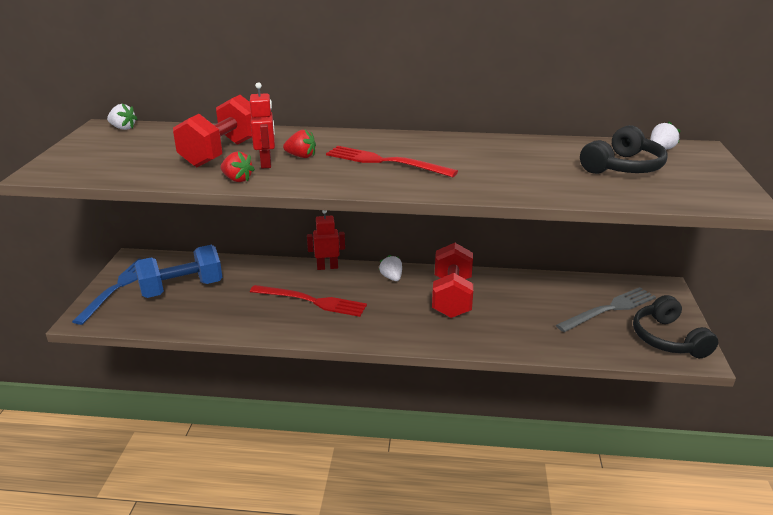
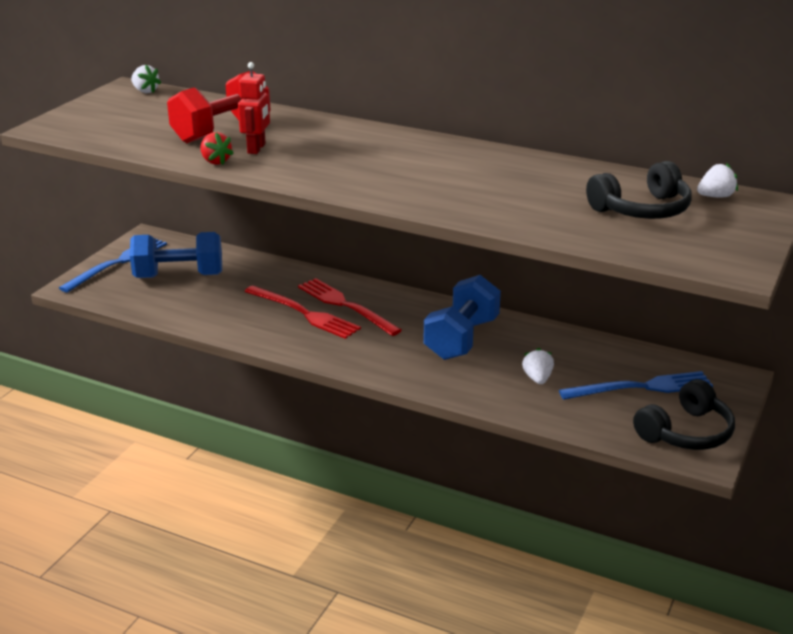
camera: 20 degrees right, 0 degrees up
red strawberry [283,130,316,158] -> none
red robot [307,210,345,270] -> none
red fork [326,146,458,177] -> red fork moved to [298,278,402,336]
white strawberry [379,255,402,281] -> white strawberry moved to [522,348,554,384]
red dumbbell [432,243,473,318] -> blue dumbbell [423,275,501,360]
grey fork [556,287,656,332] -> blue fork [559,371,713,400]
black headphones [633,295,718,358] -> black headphones turned 135 degrees counterclockwise [633,379,735,450]

